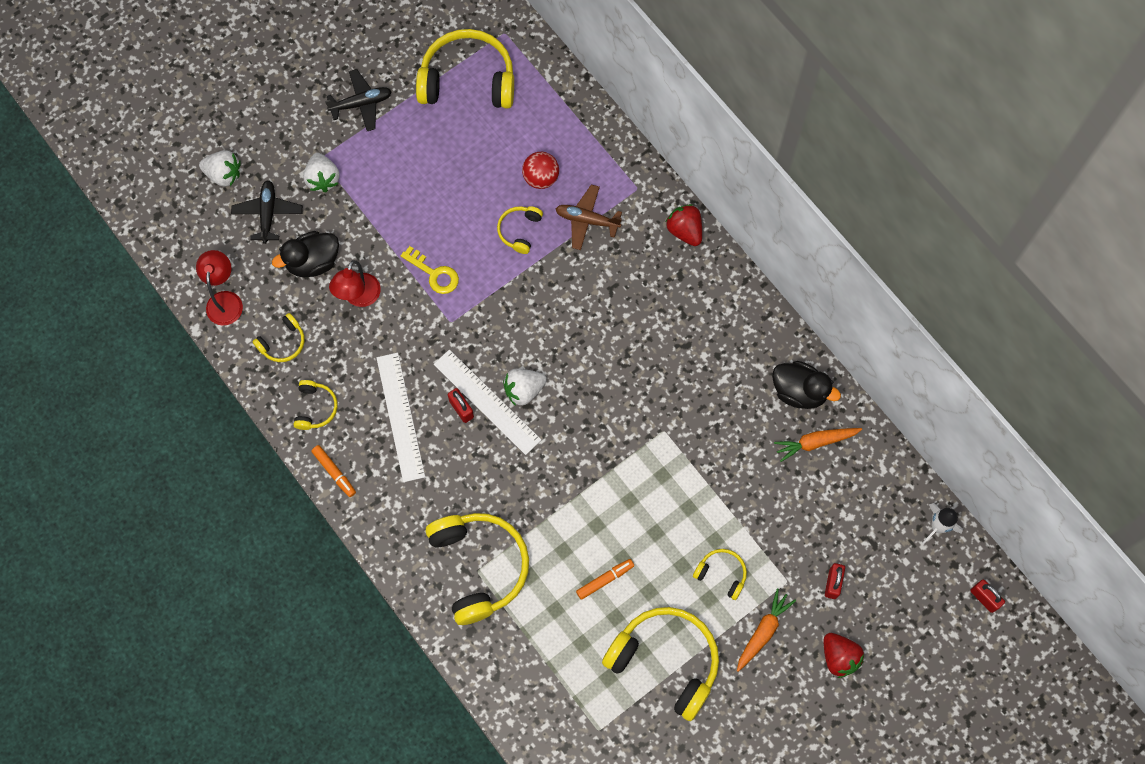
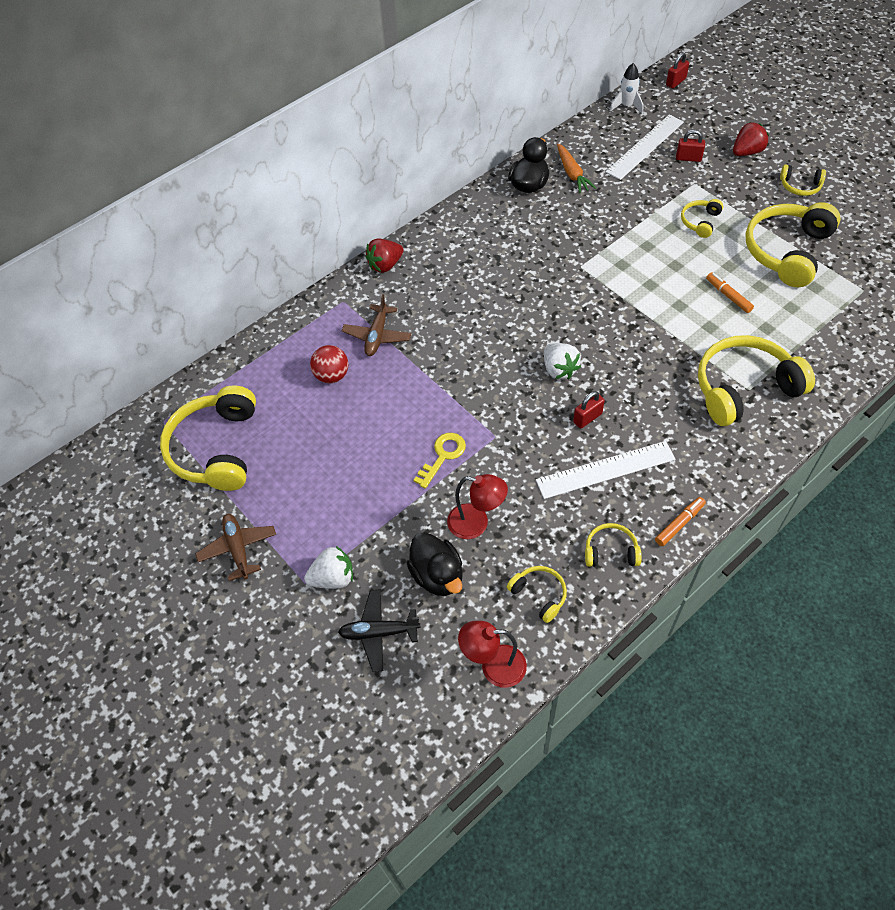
camera: 90 degrees left, 15 degrees down
white strawberry [199,150,241,186] -> none
black plane [325,69,392,131] -> brown plane [195,514,276,581]
white ruler [434,350,541,455] -> white ruler moved to [605,115,684,180]
yellow headphones [497,206,543,254] -> yellow headphones moved to [780,164,826,196]
orange carrot [737,588,796,672] -> none

